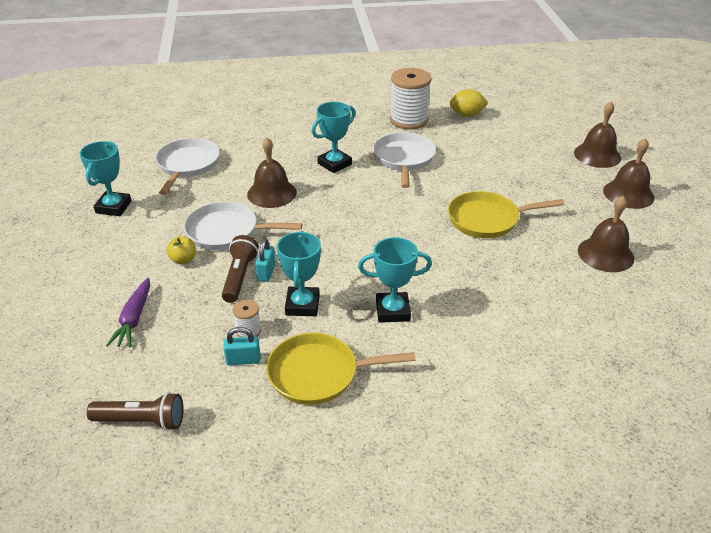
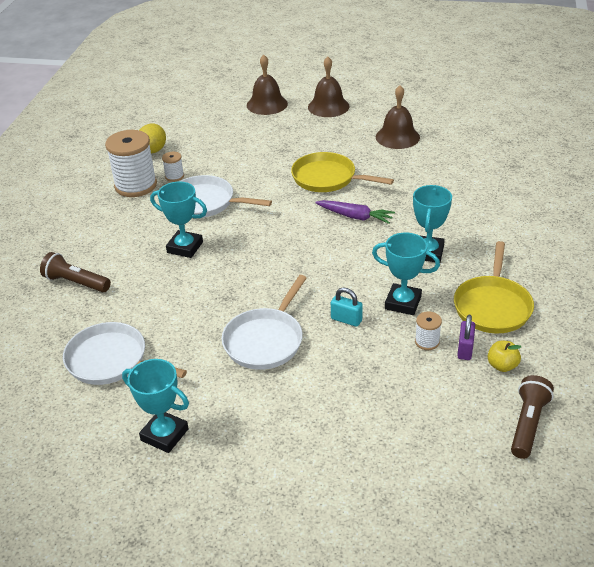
camera: 70 degrees left, 0 degrees up
purple carrot [106,277,150,348] -> purple carrot moved to [315,200,395,224]
yellow apple [166,236,196,264] -> yellow apple moved to [488,341,521,372]
brown flashlight [222,235,259,303] -> brown flashlight moved to [40,252,111,292]
turquoise padlock [223,327,260,365] -> purple padlock [457,315,475,360]
brown bell [247,138,297,208] -> none
turquoise trophy [312,102,355,173] -> turquoise trophy turned 45 degrees counterclockwise [150,182,207,258]
yellow pan [448,191,564,238] -> yellow pan turned 105 degrees clockwise [291,152,394,192]
none -> white spool [162,152,184,182]

